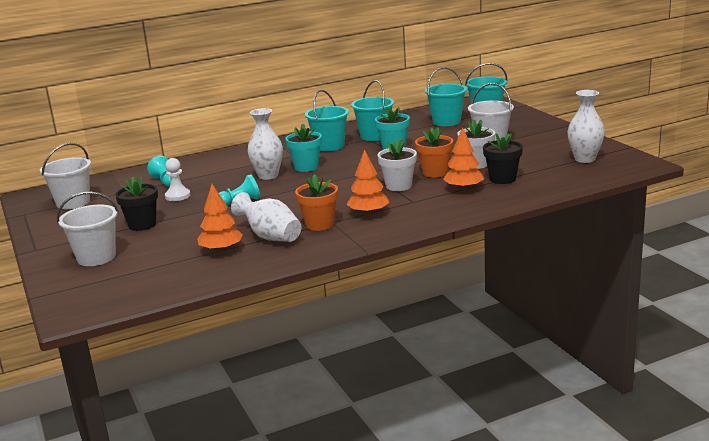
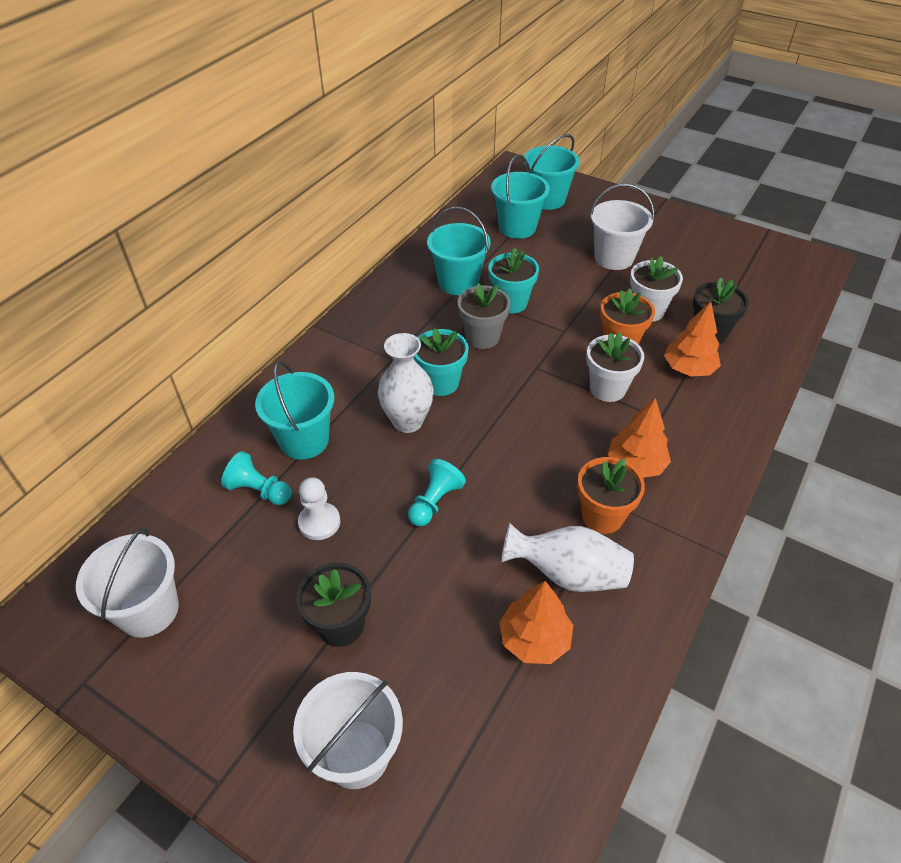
camera: 35 degrees left, 25 degrees up
turquoise bucket [305,90,349,151] -> turquoise bucket moved to [255,361,334,460]
white vase [567,90,605,163] -> none
none -> grey flower pot [457,283,511,349]

